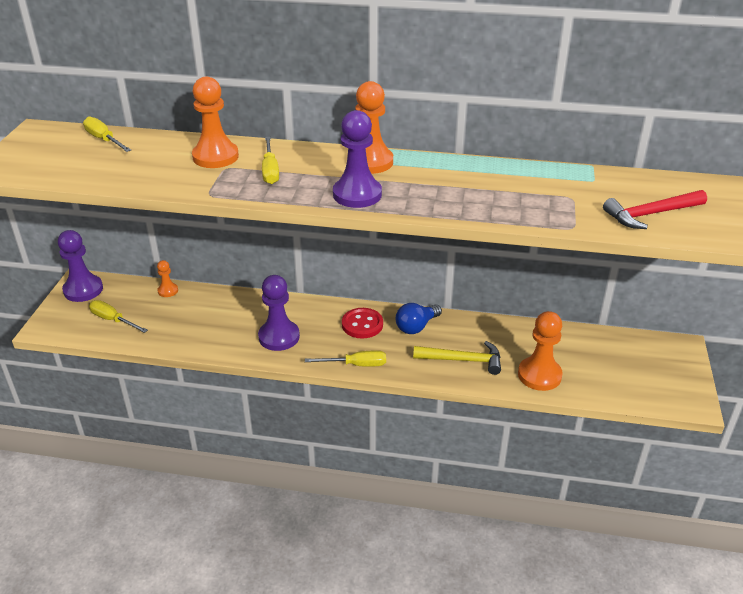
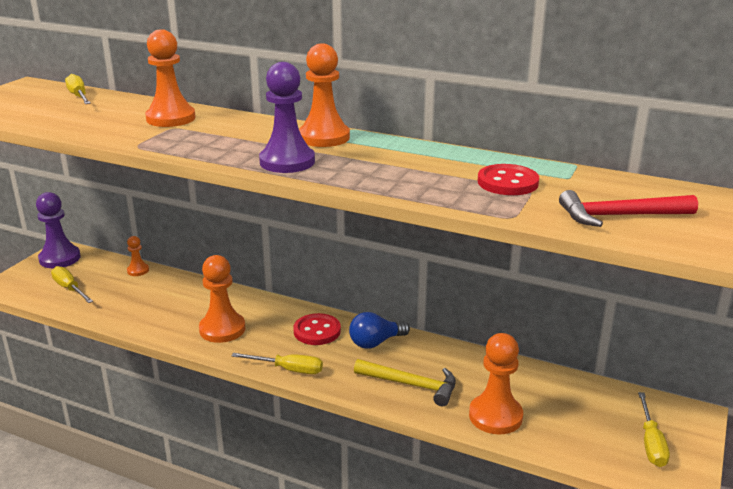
camera: 15 degrees right, 10 degrees down
purple pawn [258,275,300,351] -> orange pawn [199,255,245,343]
yellow screwdriver [262,137,279,184] -> yellow screwdriver moved to [638,392,670,467]
none -> red button [478,164,539,195]

